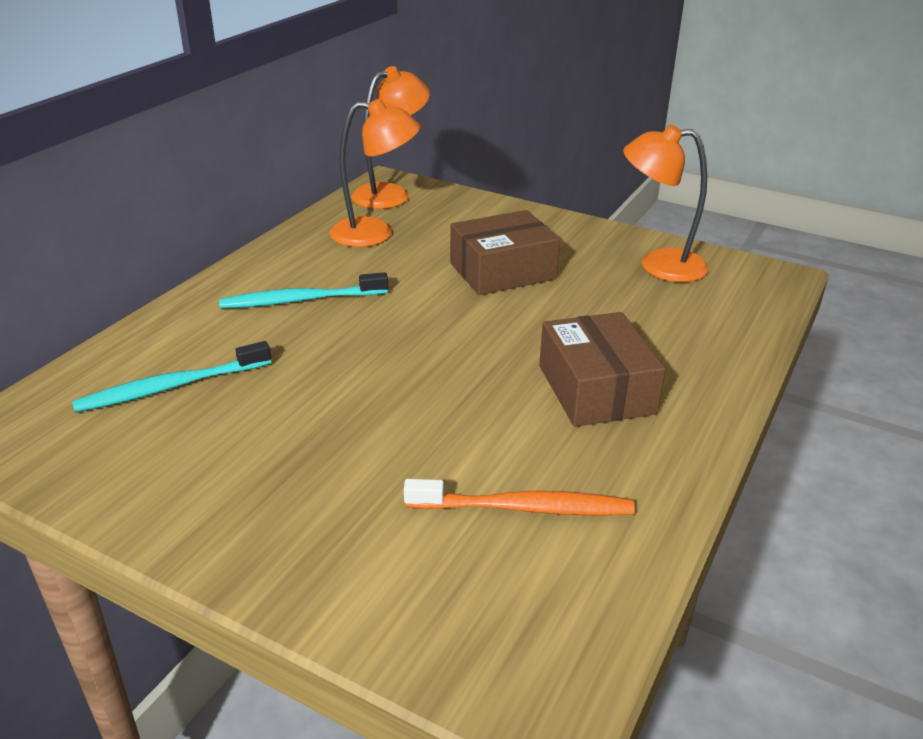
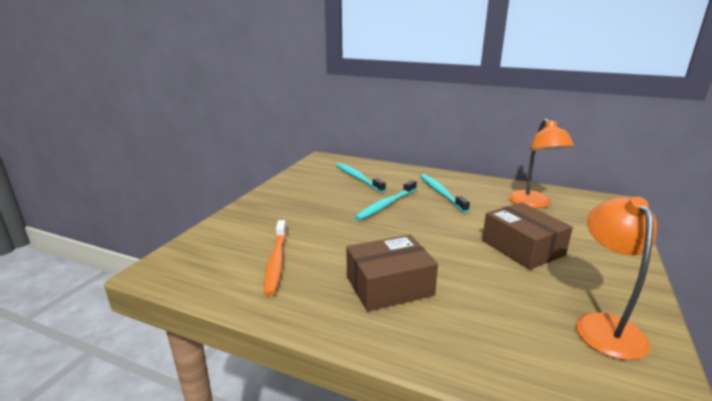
camera: 85 degrees right, 10 degrees down
orange lamp [351,66,430,209] -> none
none -> turquoise toothbrush [355,180,417,220]

